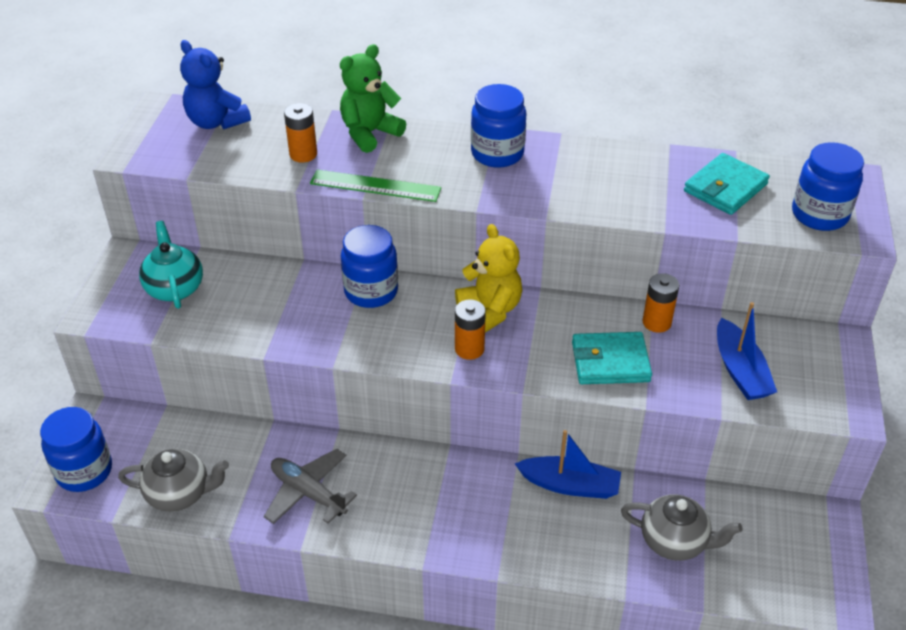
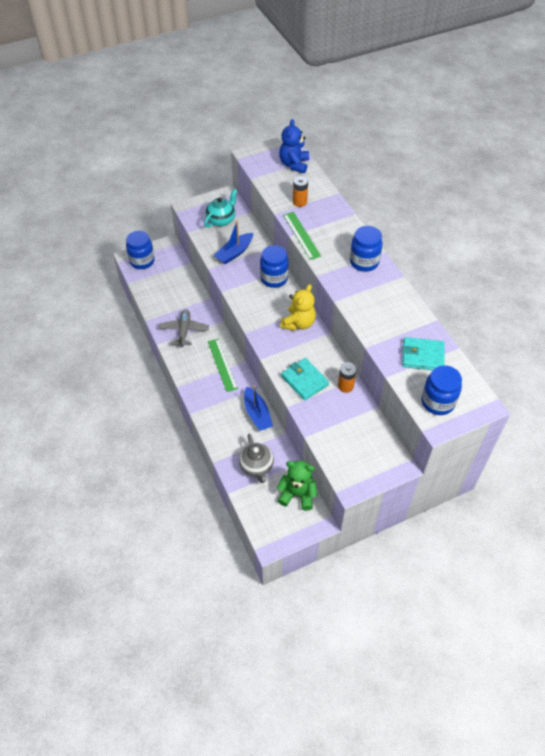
camera: 55 degrees right, 10 degrees up
grey teapot [118,449,229,512] -> none
green teddy bear [340,44,406,153] -> green teddy bear moved to [277,461,318,511]
orange battery [455,299,486,360] -> none
blue boat [717,302,777,400] -> blue boat moved to [214,221,253,264]
none -> green ruler [208,339,238,392]

